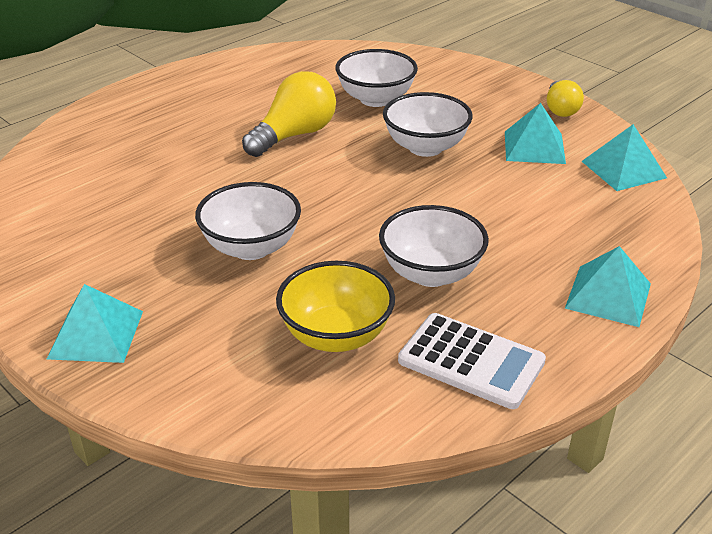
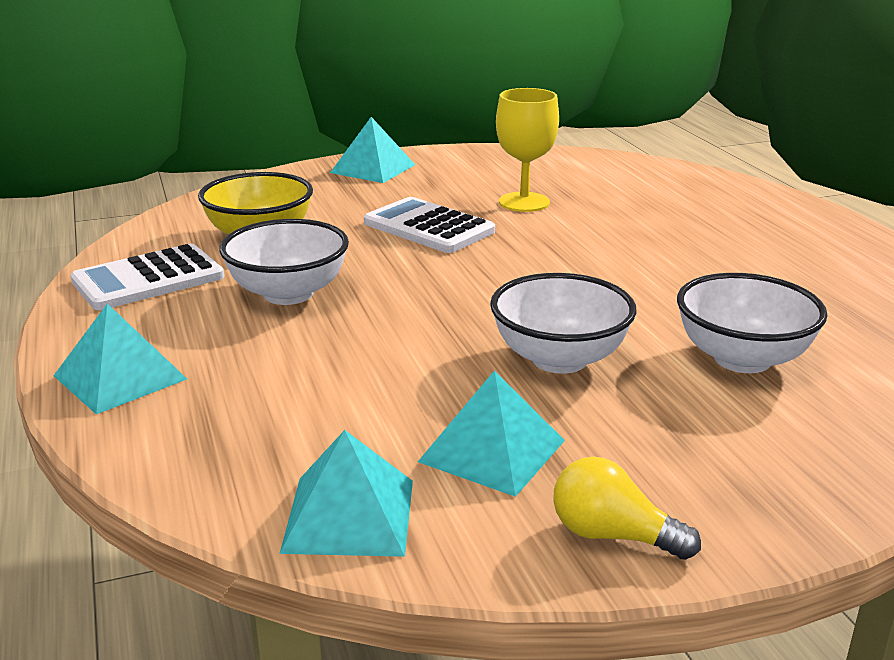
camera: 115 degrees right, 10 degrees down
white bowl [195,182,301,260] -> white calculator [364,197,495,253]
yellow light bulb [242,71,336,157] -> none
none -> yellow goblet [496,88,559,212]

